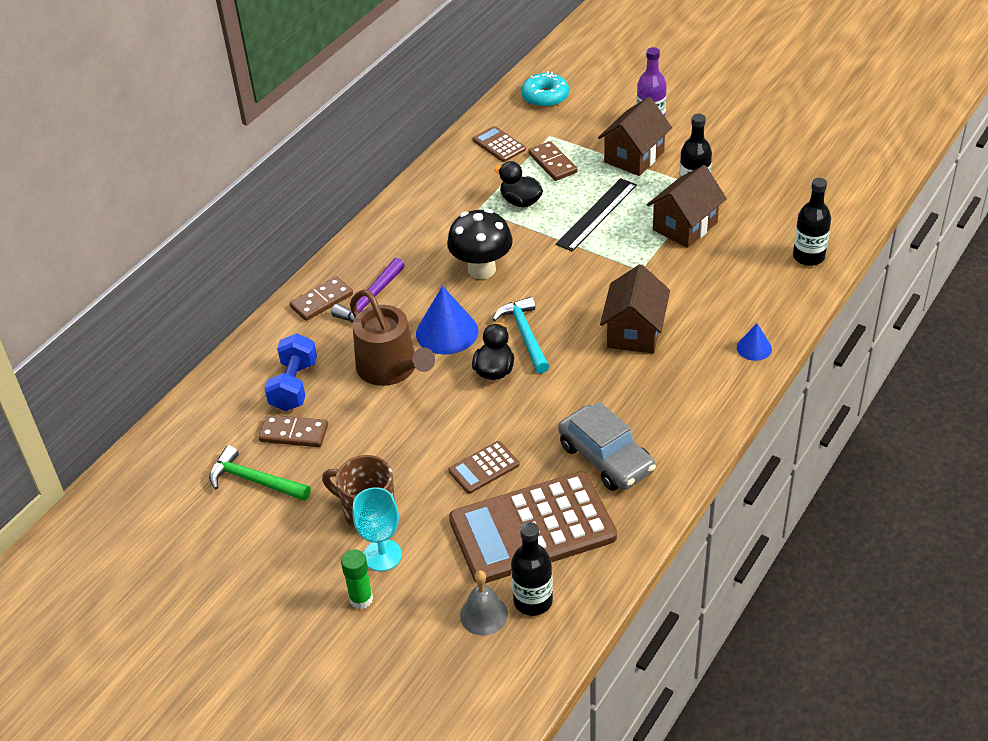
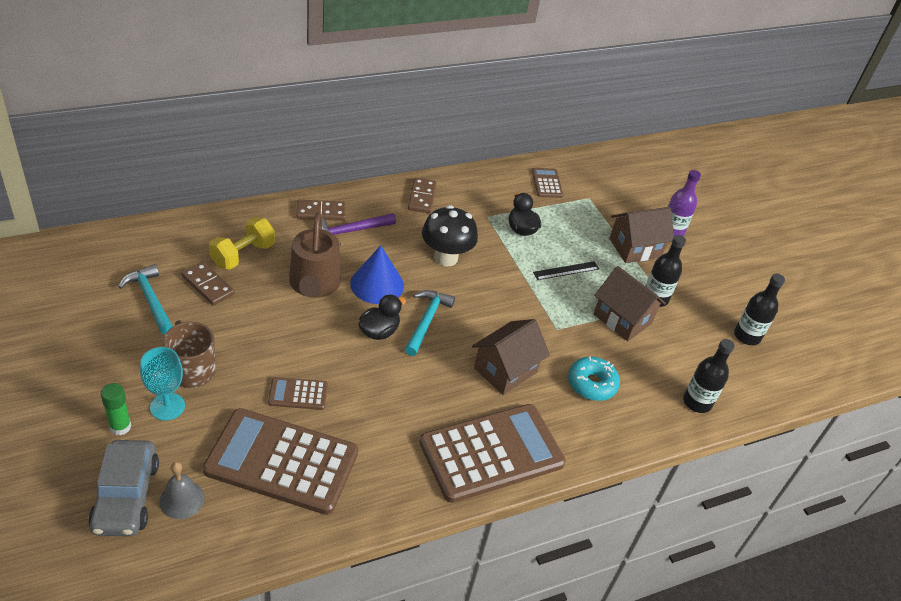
camera: 25 degrees right, 0 degrees up
green hammer [209,445,311,501] -> turquoise hammer [119,264,173,334]
blue dumbbell [264,333,317,411] -> yellow dumbbell [209,217,275,270]
black bottle [511,522,553,616] -> black bottle moved to [734,274,785,345]
turquoise donut [521,71,569,108] -> turquoise donut moved to [568,356,620,401]
brown domino [528,141,577,181] -> brown domino moved to [408,178,436,213]
black ruler [556,178,637,252] -> black ruler [533,261,599,280], size x0.65
grey car [558,401,656,491] -> grey car moved to [88,440,159,536]
brown house [647,165,727,248] -> brown house turned 60 degrees clockwise [594,266,666,341]
blue cone [737,323,772,361] -> none
none -> brown calculator [419,404,566,503]

